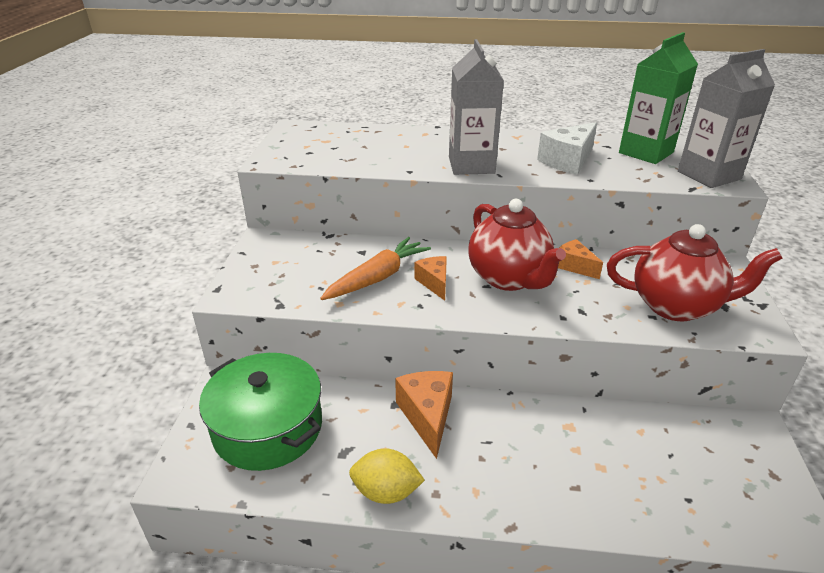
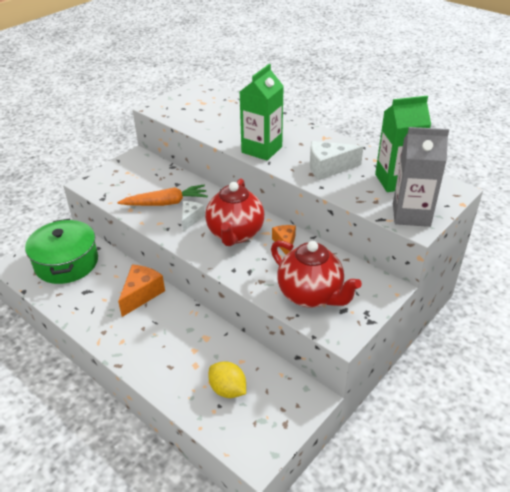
camera: 35 degrees right, 5 degrees up
yellow lemon [349,448,425,504] -> yellow lemon moved to [208,361,246,398]
orange cheese [414,256,447,301] -> white cheese [182,201,205,232]
grey carton [449,39,504,175] -> green carton [240,64,284,161]

